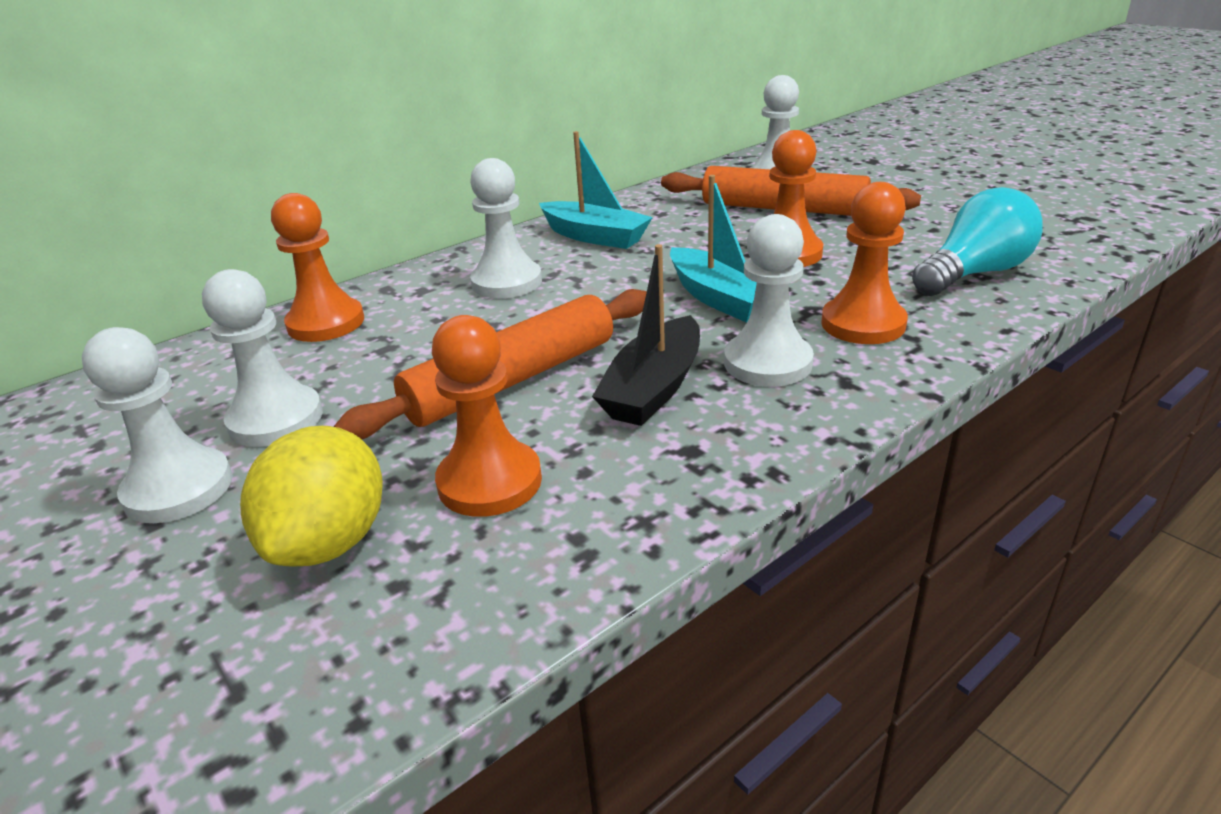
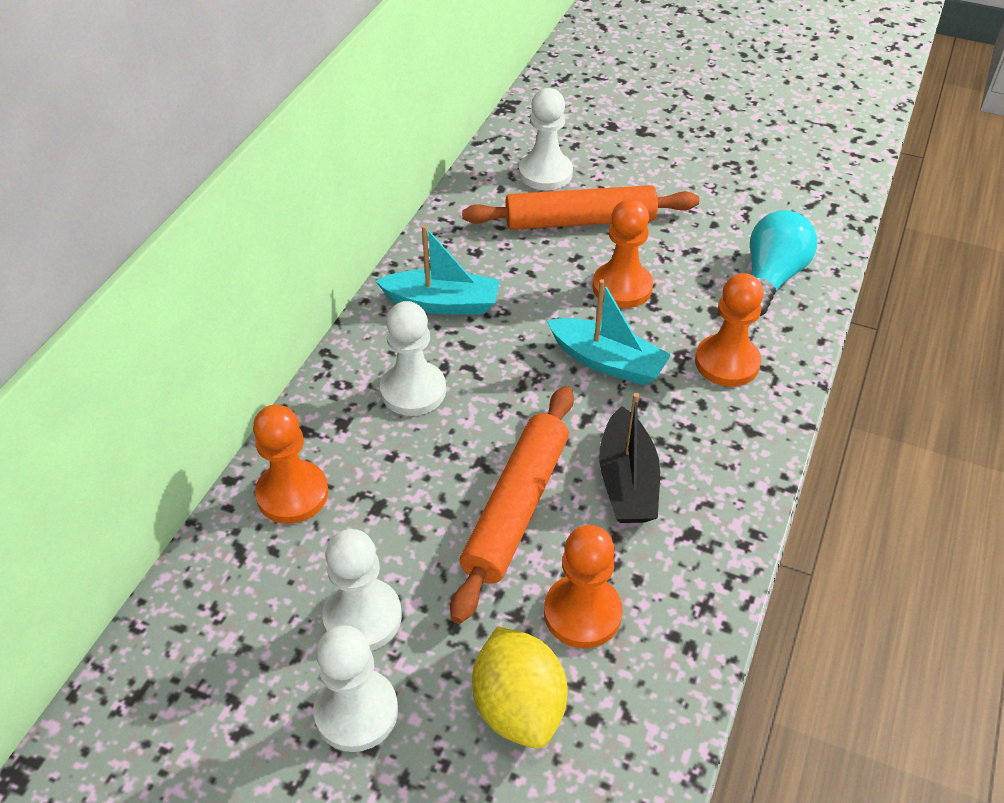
camera: 30 degrees left, 15 degrees up
white pawn [724,214,814,387] -> none

